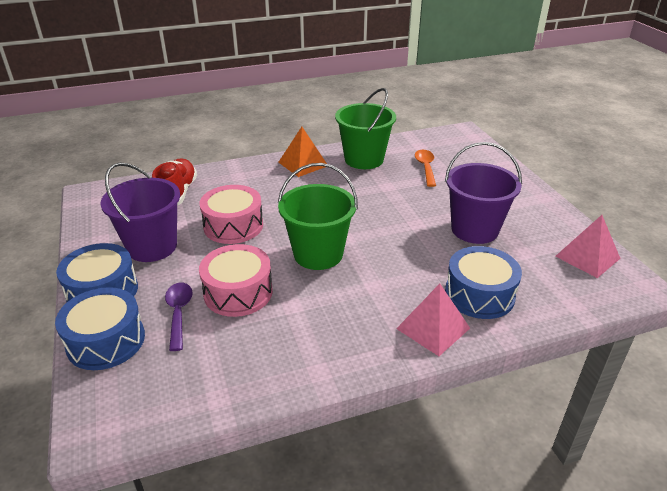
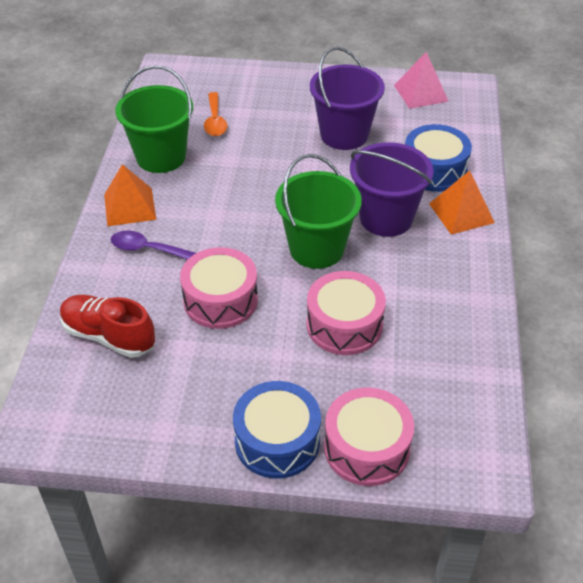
camera: 65 degrees left, 10 degrees up
blue drum [55,287,145,370] -> pink drum [324,388,414,486]
purple bucket [100,162,180,262] -> purple bucket moved to [350,142,434,237]
purple spoon [165,283,193,351] -> purple spoon moved to [111,231,196,260]
pink pyramid [396,284,470,356] -> orange pyramid [429,170,495,235]
orange spoon [415,150,436,187] -> orange spoon turned 120 degrees counterclockwise [204,92,227,136]

